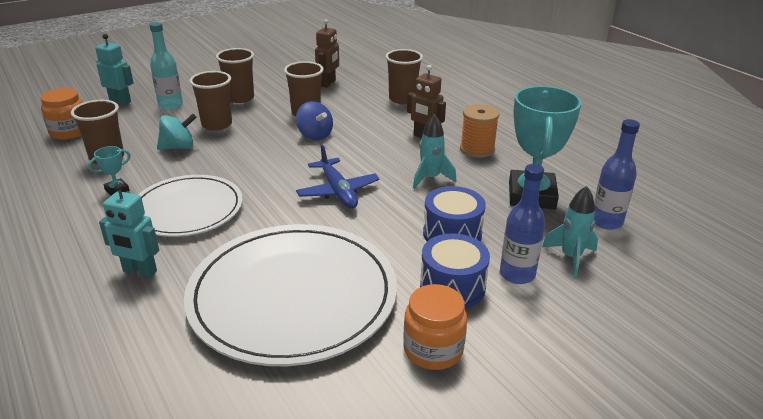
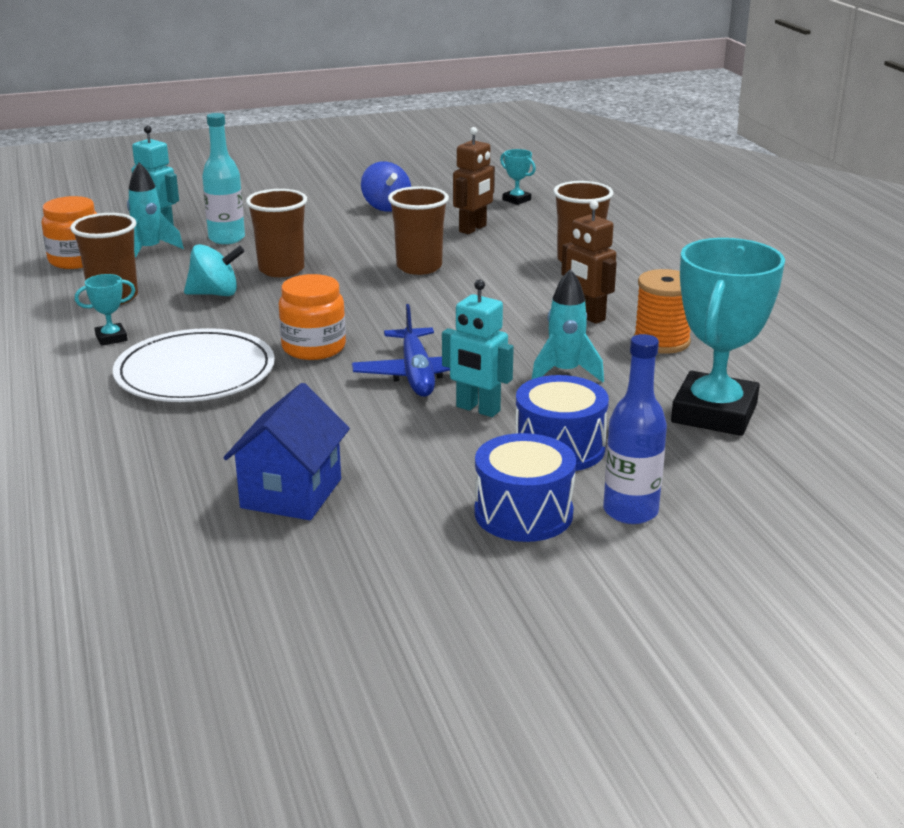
camera: 15 degrees right, 5 degrees down
turquoise robot [99,182,159,278] -> turquoise robot moved to [442,279,514,417]
white plate [184,224,397,366] -> blue house [223,383,350,520]
brown cup [216,48,254,103] -> none
blue spinning top [296,101,333,141] -> blue spinning top moved to [361,161,411,212]
orange jar [403,284,467,370] -> orange jar moved to [279,274,346,360]
turquoise rocket [542,186,598,278] -> turquoise rocket moved to [127,163,184,258]
blue bottle [594,119,640,230] -> none
none -> turquoise trophy [500,149,536,205]

